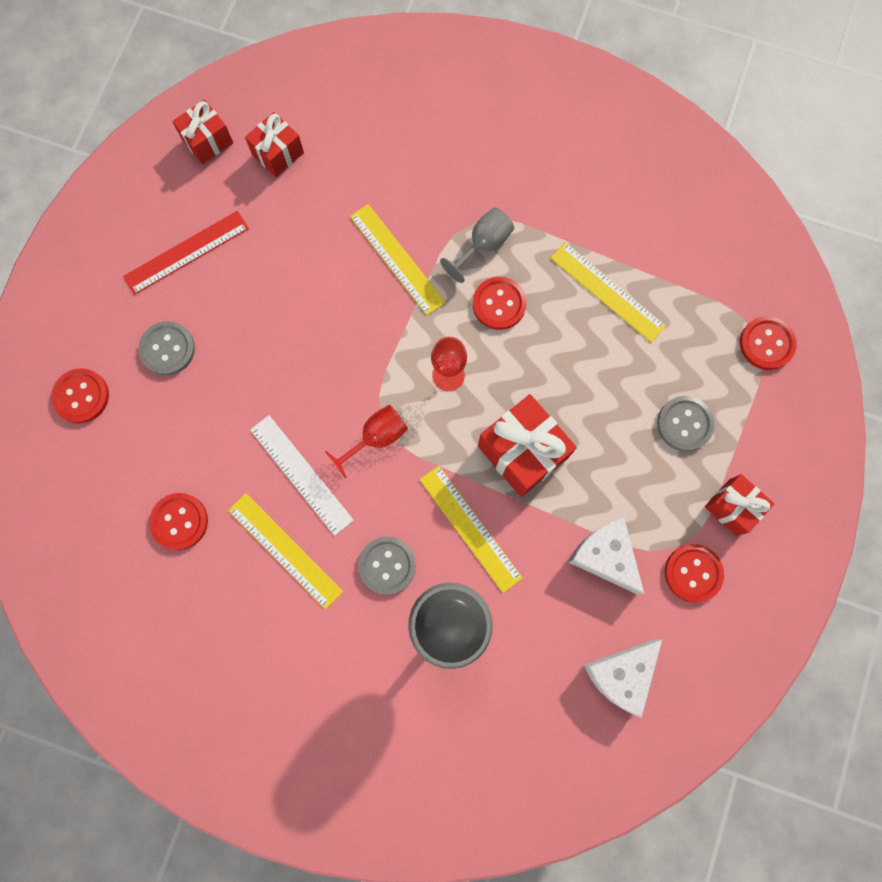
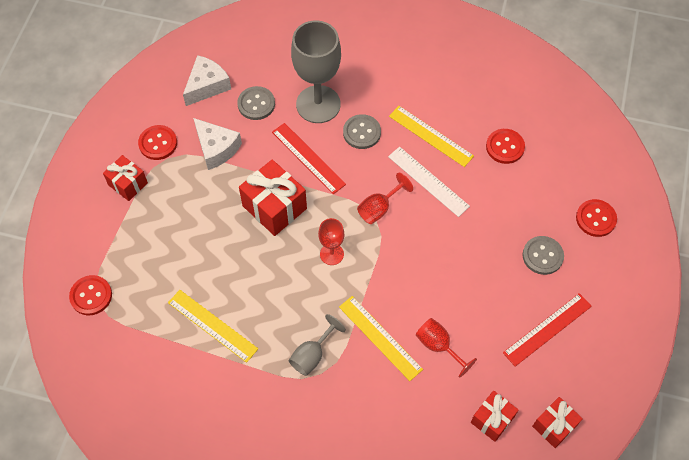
camera: 175 degrees right, 15 degrees down
yellow ruler [419,466,523,593] -> red ruler [272,123,346,194]
red button [472,277,527,330] -> none
grey button [657,396,715,451] -> grey button moved to [237,86,275,120]
none -> red goblet [416,318,477,378]

